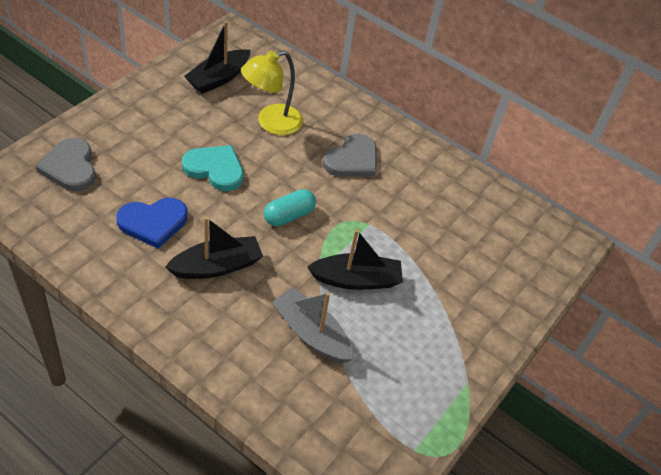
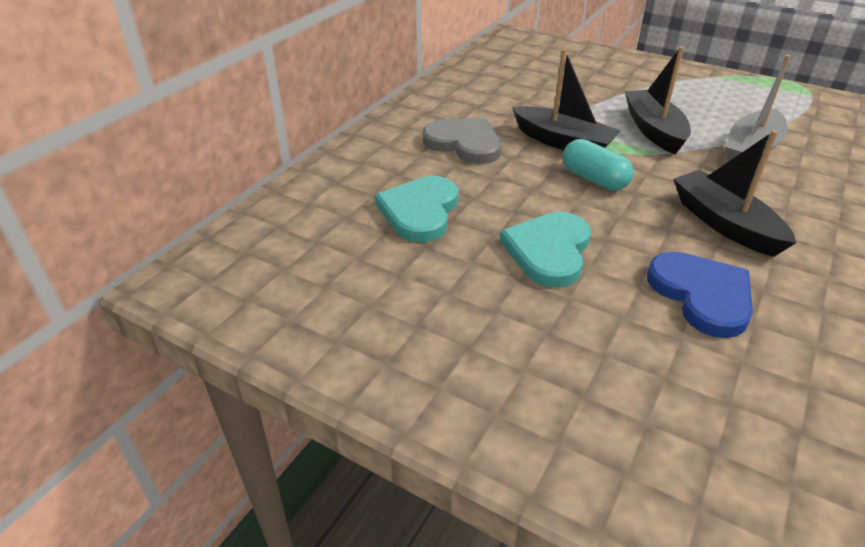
camera: 90 degrees left, 10 degrees down
grey heart [36,138,96,191] -> none
black boat [184,21,250,94] -> black boat moved to [512,49,620,150]
yellow lamp [241,50,303,135] -> turquoise heart [375,176,458,242]

